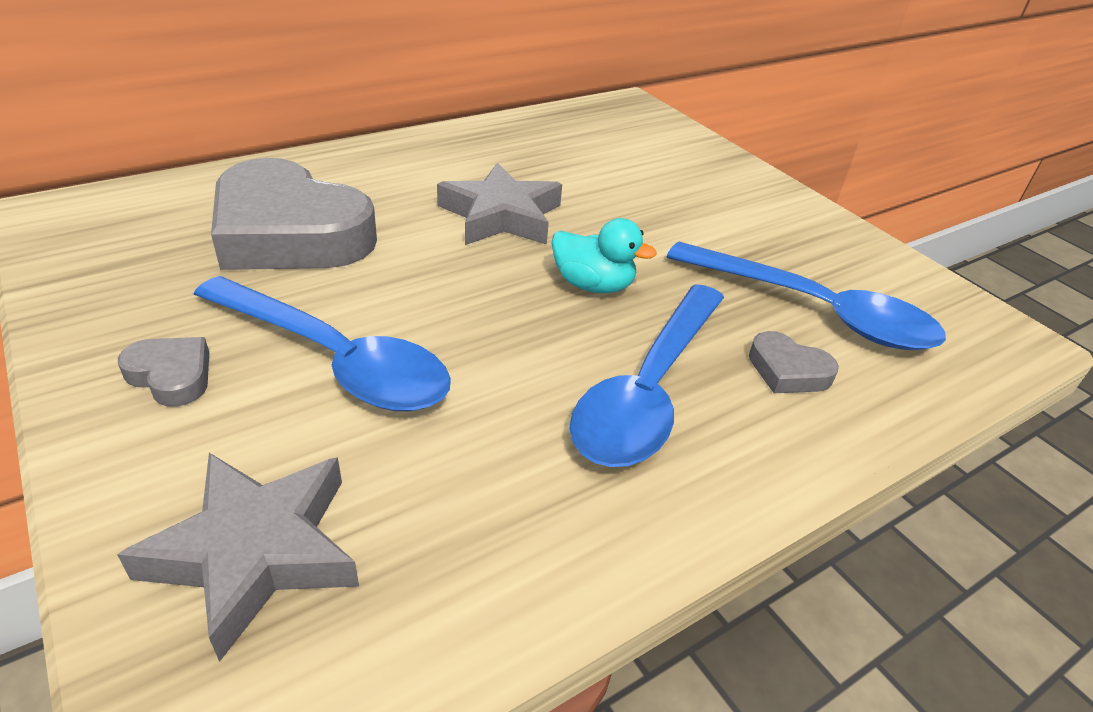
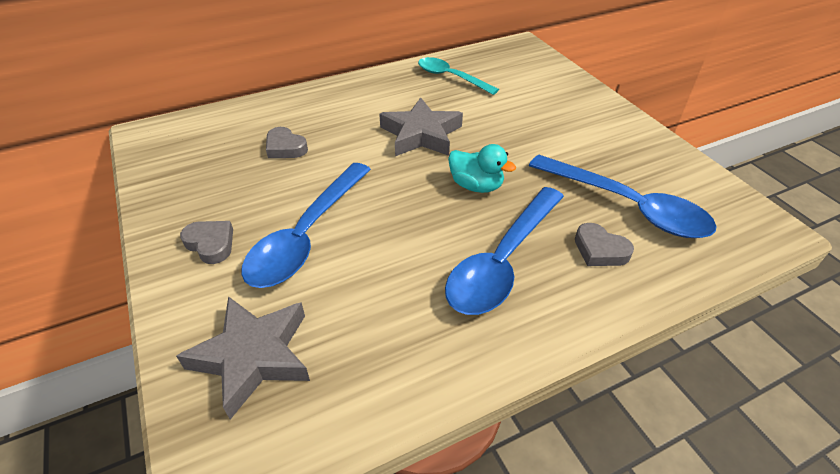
camera: 10 degrees right, 5 degrees up
blue spoon [193,276,451,411] -> blue spoon turned 75 degrees clockwise [241,163,371,288]
grey heart [211,158,377,270] -> grey heart [266,127,308,158], size x0.42
none -> turquoise spoon [418,57,499,95]

